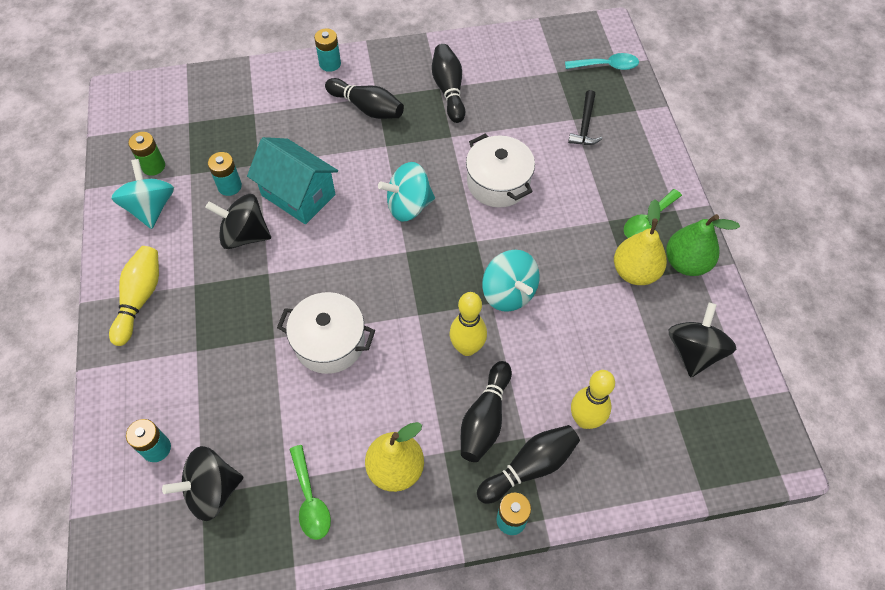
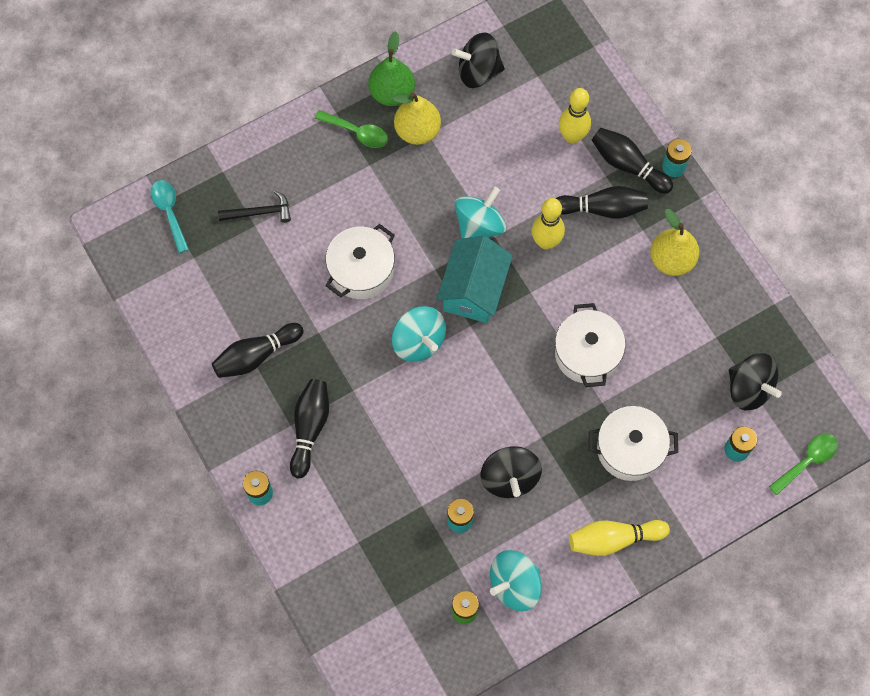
camera: 110 degrees left, 10 degrees up
turquoise house [247,137,338,224] -> turquoise house moved to [436,236,513,323]
green spoon [289,445,331,540] -> green spoon moved to [769,434,838,495]
none -> white pot [589,406,678,481]

